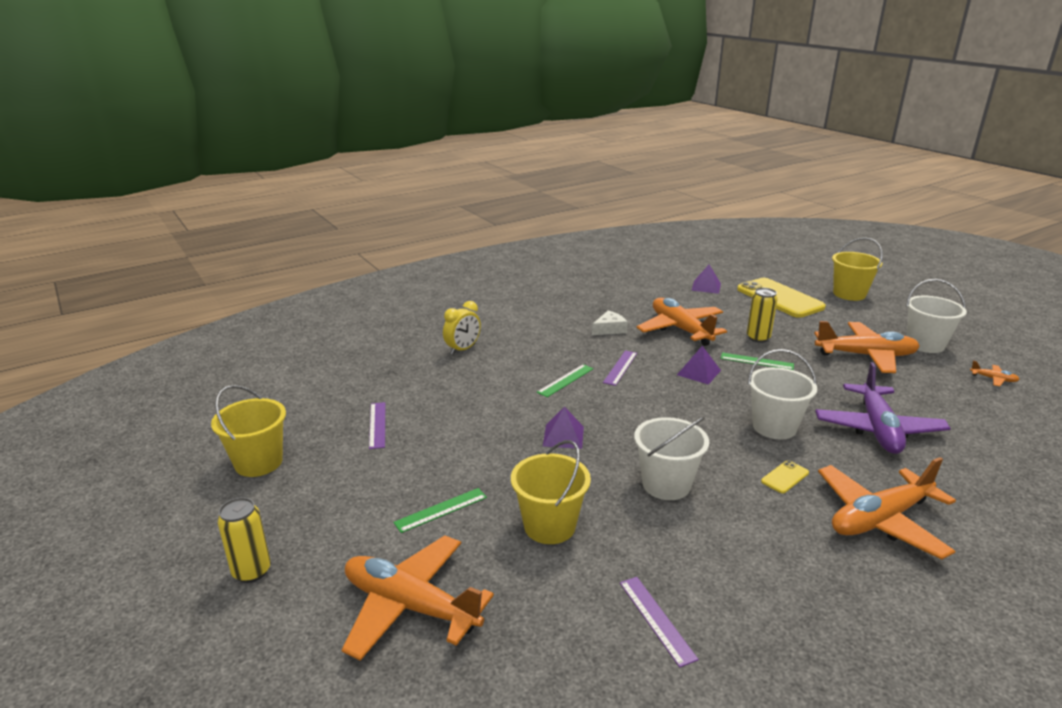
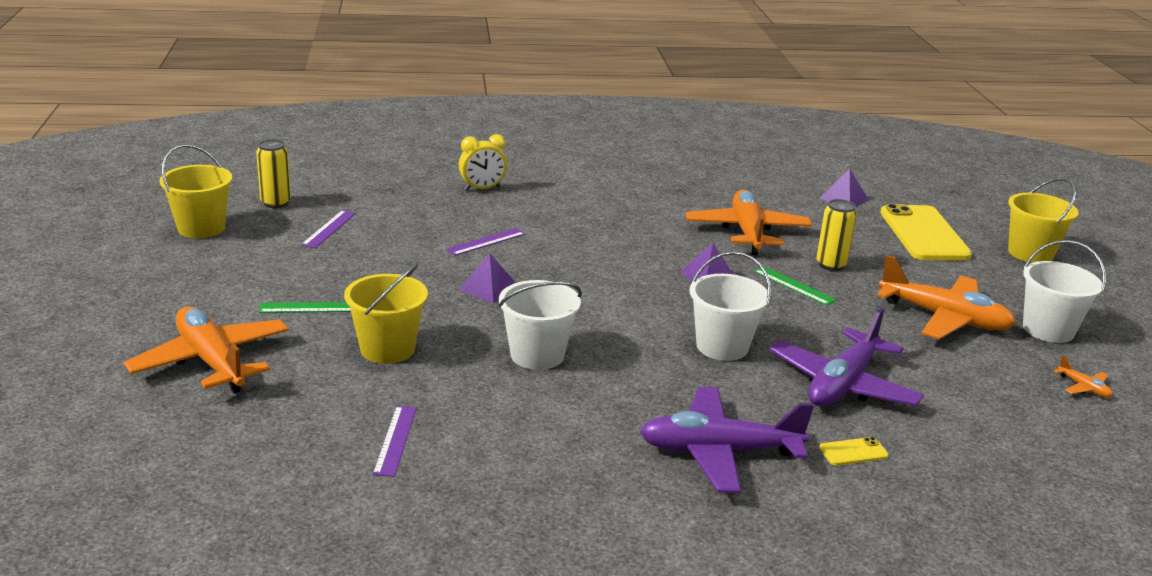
camera: 25 degrees right, 0 degrees up
yellow can [217,497,271,583] -> yellow can moved to [256,139,291,208]
green ruler [537,364,593,397] -> none
white cheese [592,311,628,335] -> none
purple ruler [603,350,637,386] -> purple ruler moved to [446,228,525,256]
yellow phone [761,460,809,493] -> yellow phone moved to [819,437,889,465]
orange plane [818,457,956,560] -> purple plane [640,387,814,493]

